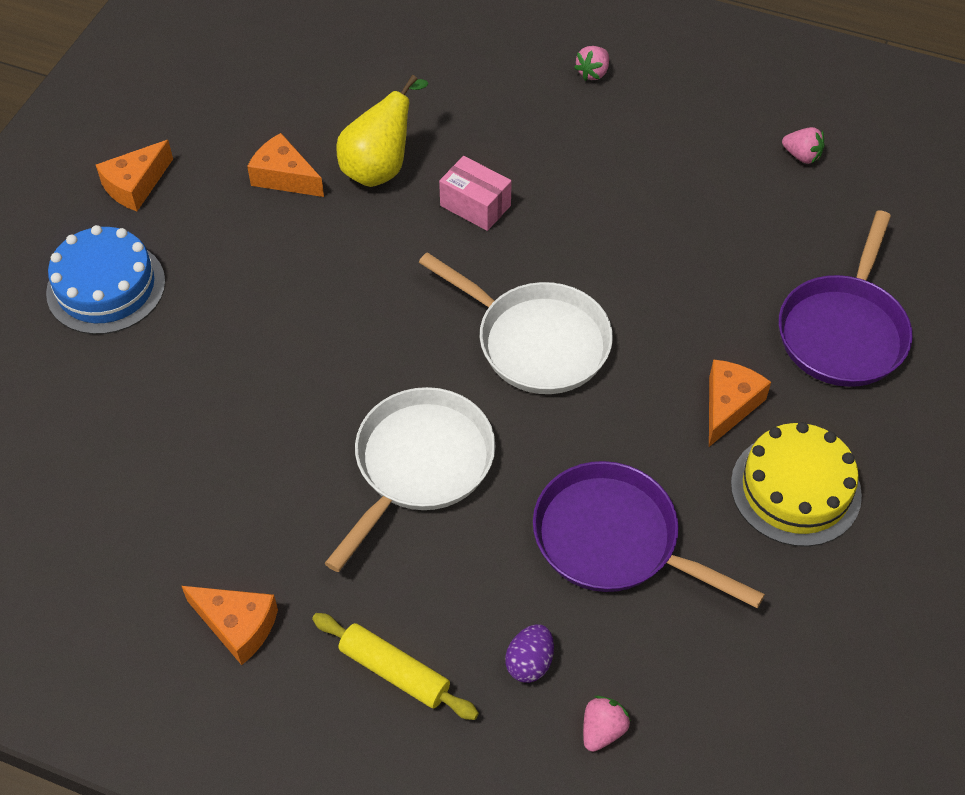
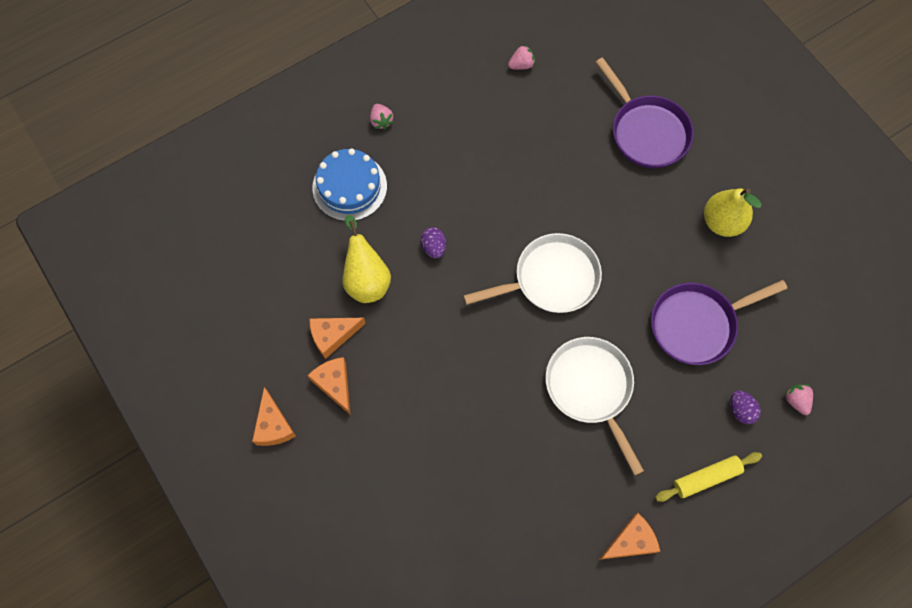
camera: 55 degrees left, 15 degrees up
blue cake [46,225,165,334] -> blue cake moved to [312,149,387,221]
pink box [439,156,512,231] -> purple egg [421,227,446,258]
orange cheese [709,359,771,447] -> orange cheese moved to [307,357,350,414]
yellow cake [731,422,862,547] -> yellow pear [704,188,762,237]

